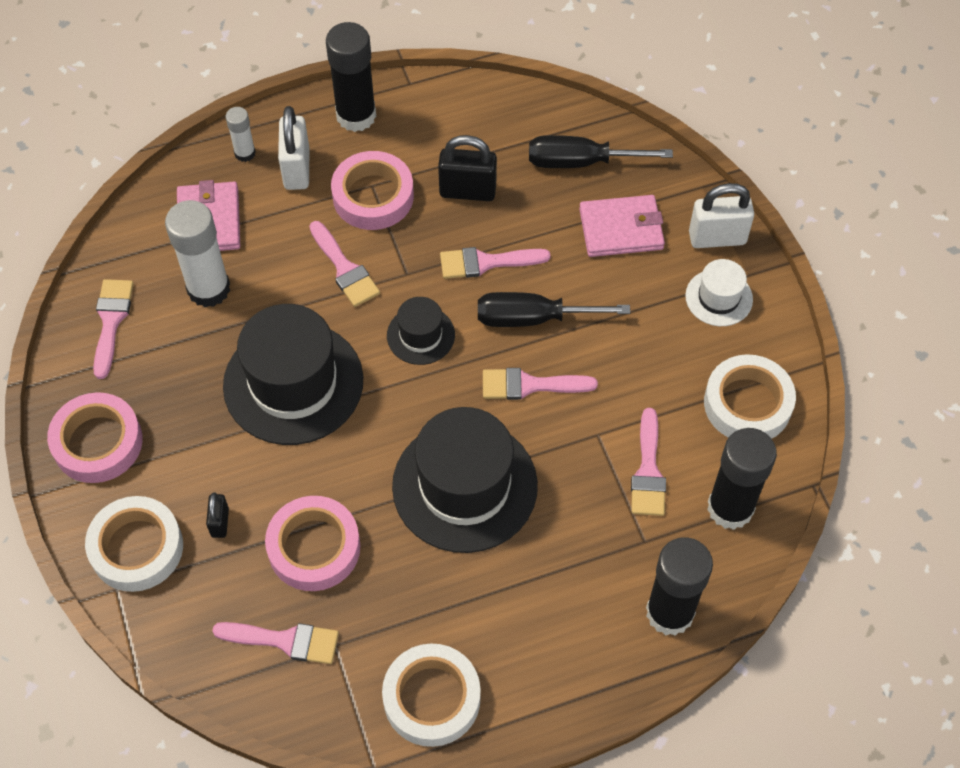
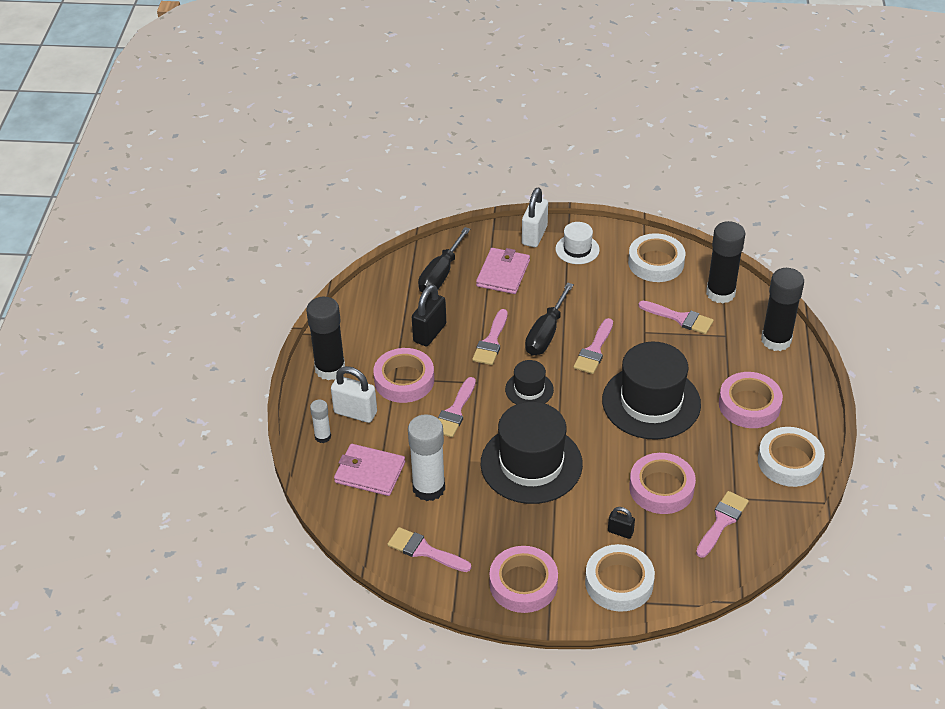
camera: 65 degrees left, 15 degrees down
pink brush [309,221,380,307] -> pink brush turned 120 degrees clockwise [438,377,476,437]
none -> pink tape [719,372,783,428]

